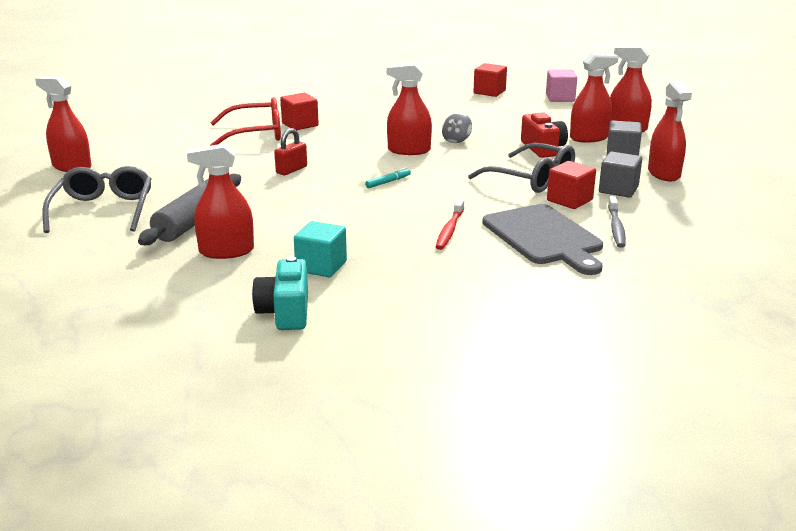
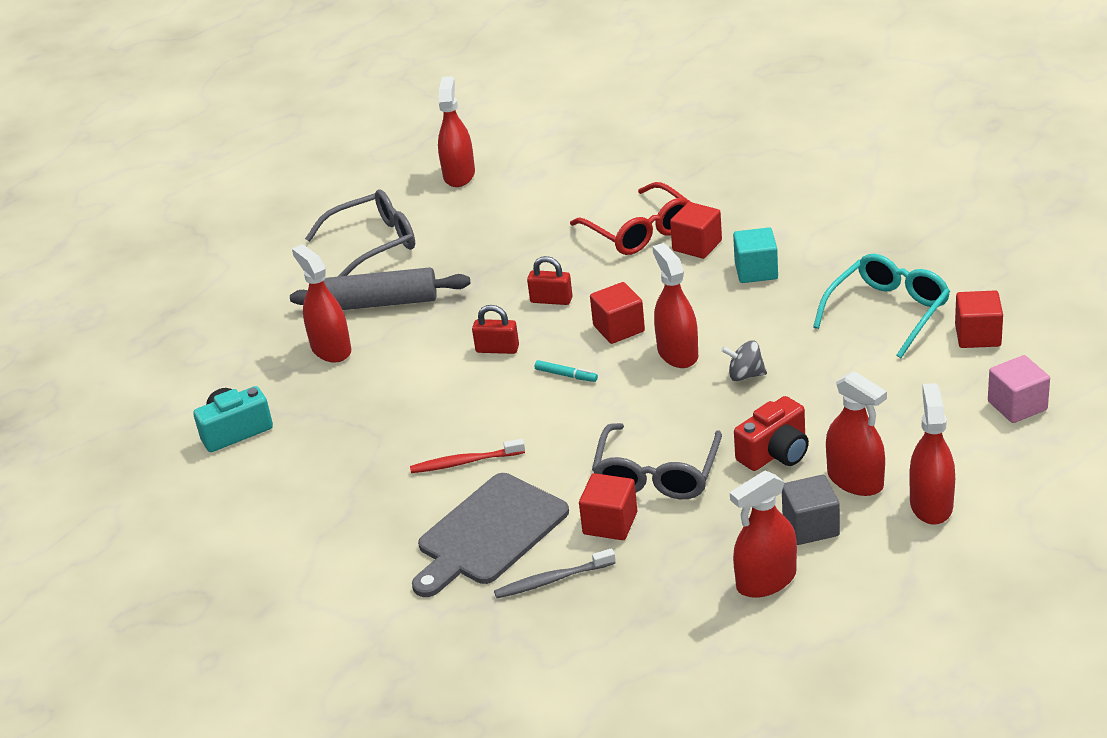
camera: 70 degrees right, 10 degrees up
turquoise cube [294,221,347,277] -> turquoise cube moved to [733,227,778,283]
grey cube [599,151,642,198] -> none
none -> red padlock [472,305,519,354]
none -> red cube [590,282,645,344]
none -> turquoise glasses [813,254,950,358]

